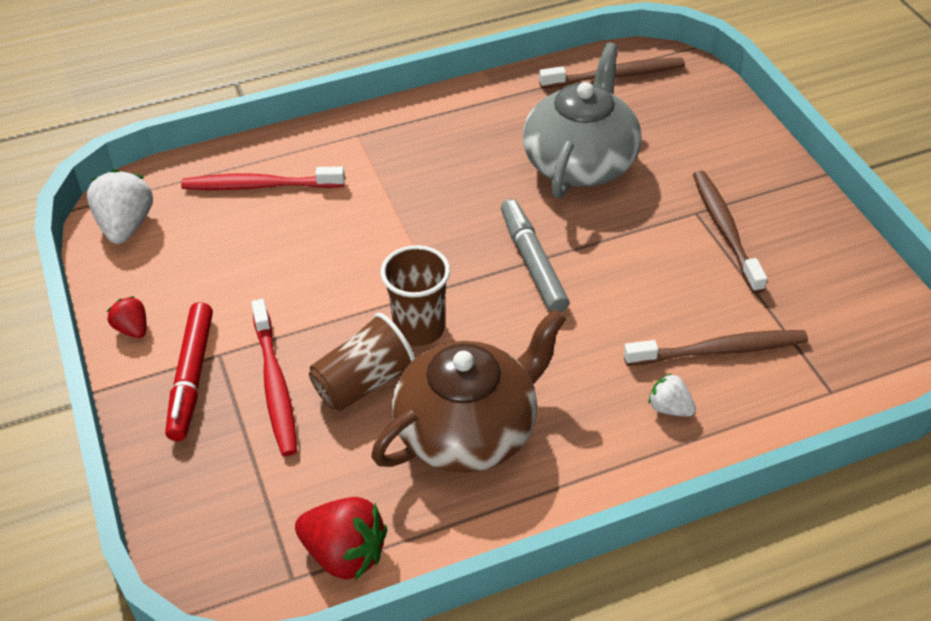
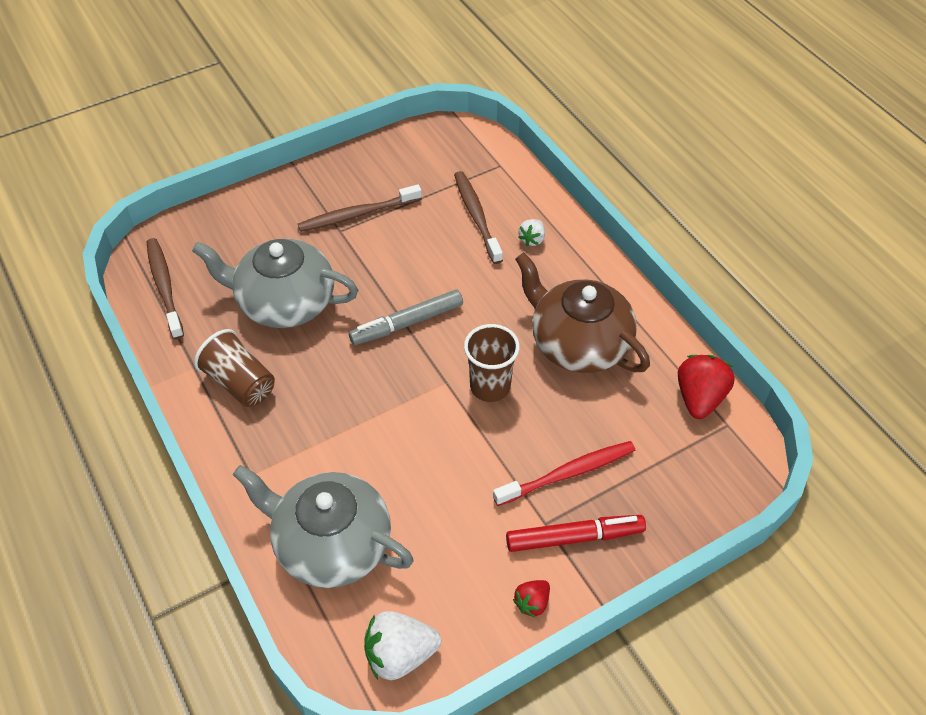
camera: 100 degrees left, 5 degrees up
red toothbrush [181,167,345,190] -> grey teapot [233,465,414,588]
brown cup [309,313,415,411] -> brown cup moved to [194,329,275,407]

